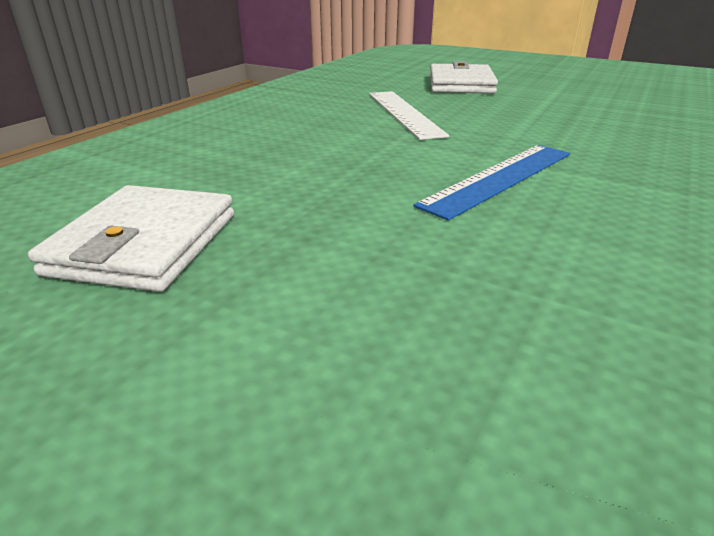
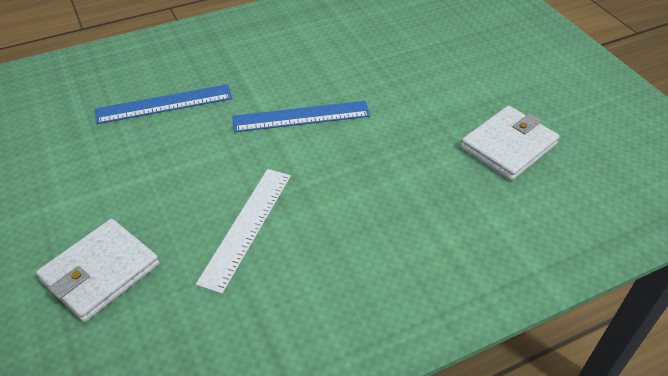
camera: 145 degrees left, 15 degrees up
none -> blue ruler [95,84,232,124]

